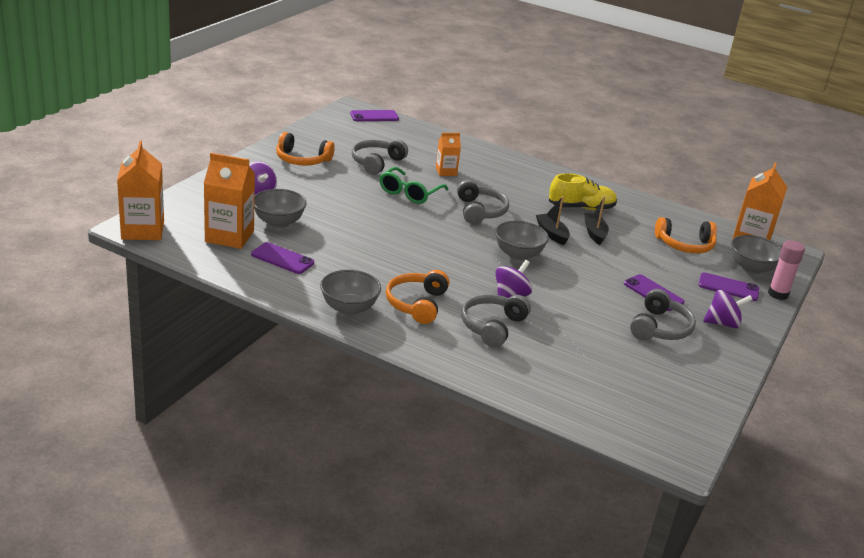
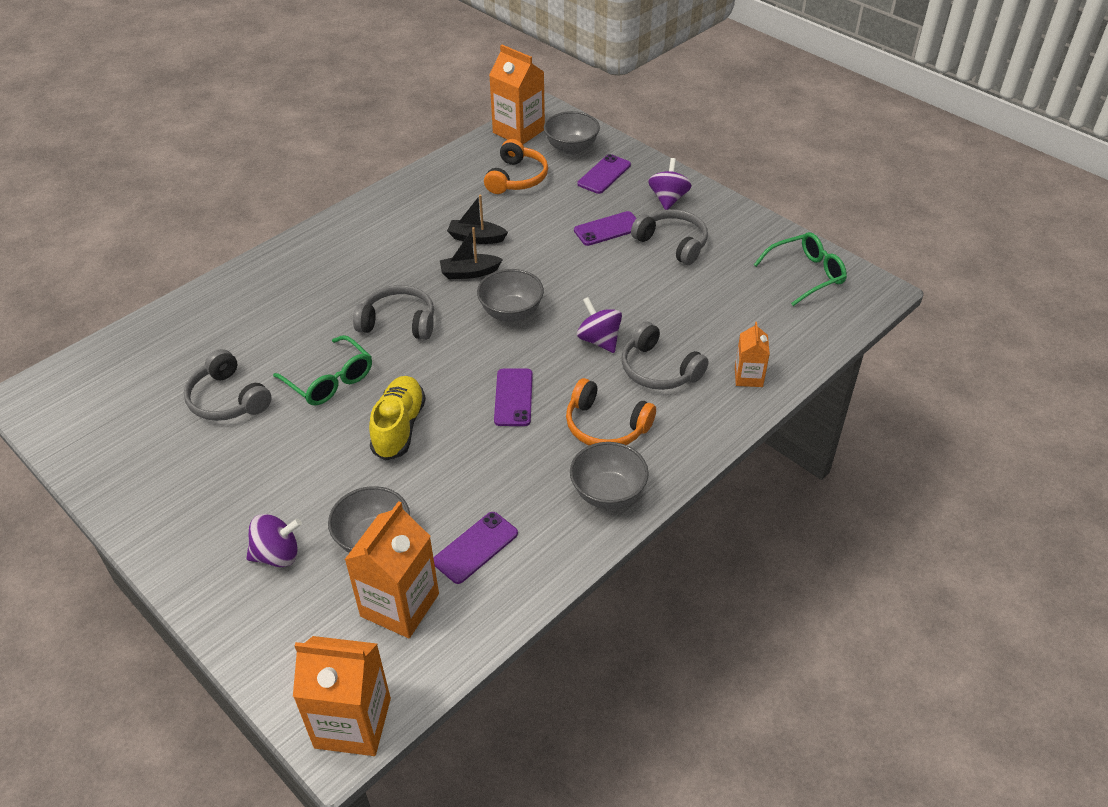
camera: 70 degrees left, 15 degrees up
orange headphones [276,132,335,166] -> none
purple phone [350,110,399,121] -> purple phone moved to [494,369,533,426]
orange carton [436,133,461,176] -> orange carton moved to [735,322,770,387]
yellow shoe [549,173,617,210] -> yellow shoe moved to [369,376,426,460]
pink glue stick [768,240,805,300] -> none
none -> green glasses [754,232,847,306]

